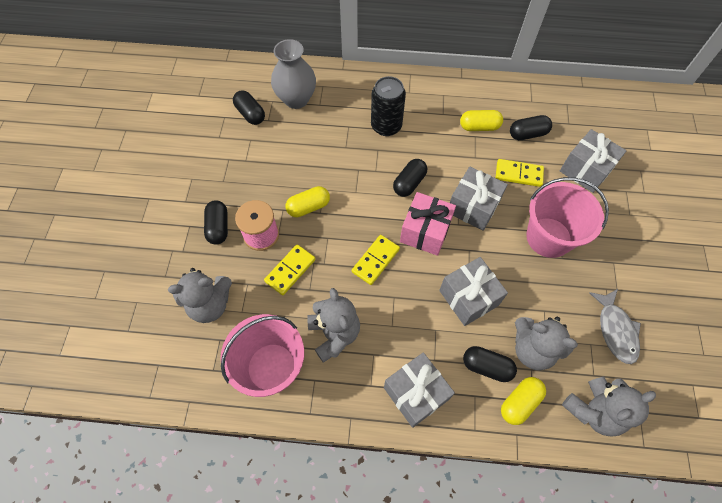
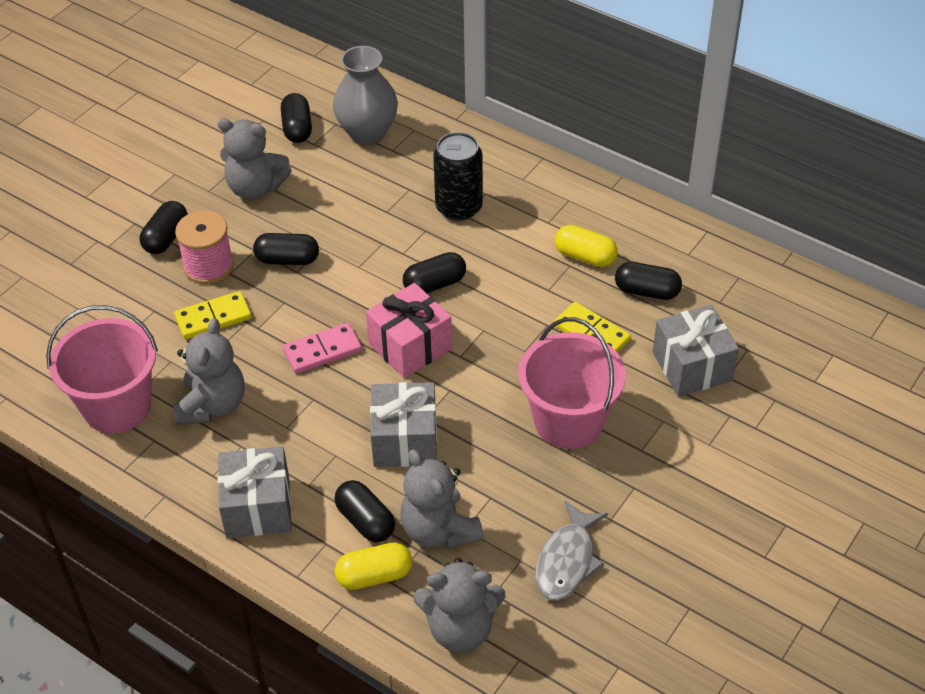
camera: 30 degrees right, 15 degrees down
grey teddy bear [168,268,232,323] -> grey teddy bear moved to [217,118,292,200]
yellow capsule [285,186,330,217] -> black capsule [253,233,319,265]
yellow domino [352,235,400,285] -> pink domino [283,323,362,374]
grey gift [450,167,508,231] -> none

